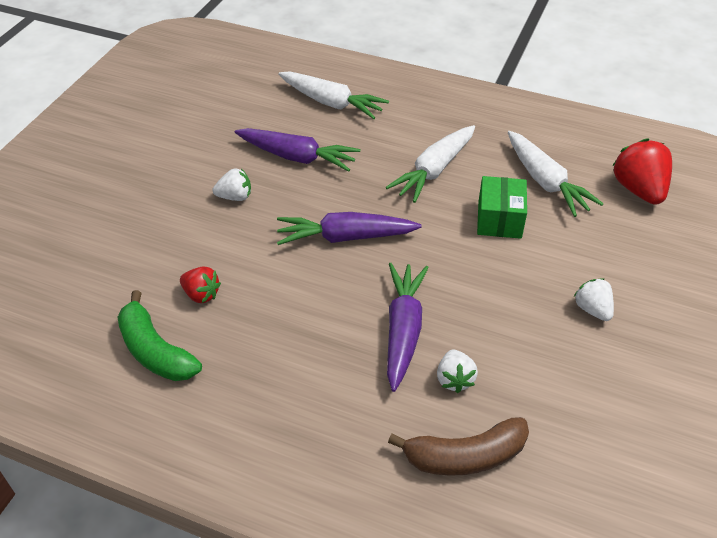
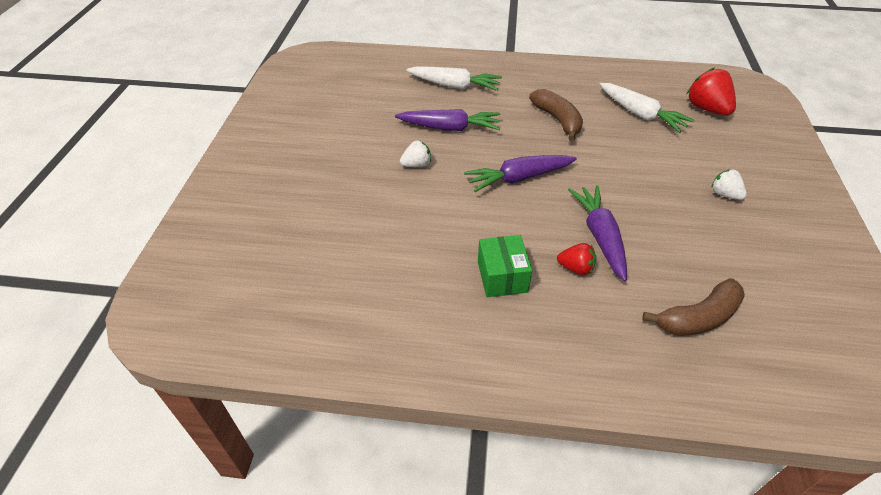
camera: 15 degrees left, 0 degrees up
green banana [118,290,202,381] -> none
red strawberry [180,267,221,303] -> red strawberry moved to [557,243,596,275]
white carrot [386,125,475,203] -> brown banana [529,89,583,141]
white strawberry [437,350,478,393] -> none
green box [477,176,527,239] -> green box moved to [478,235,532,297]

